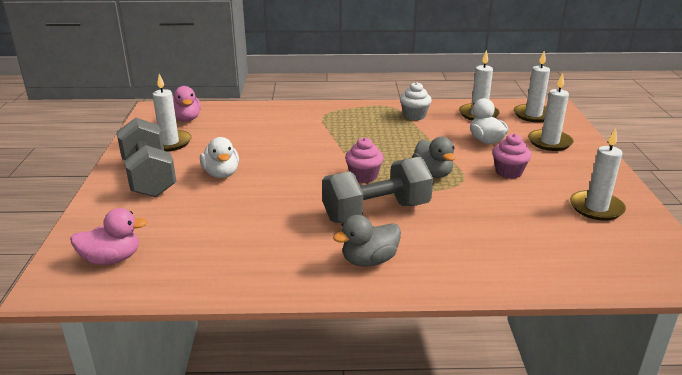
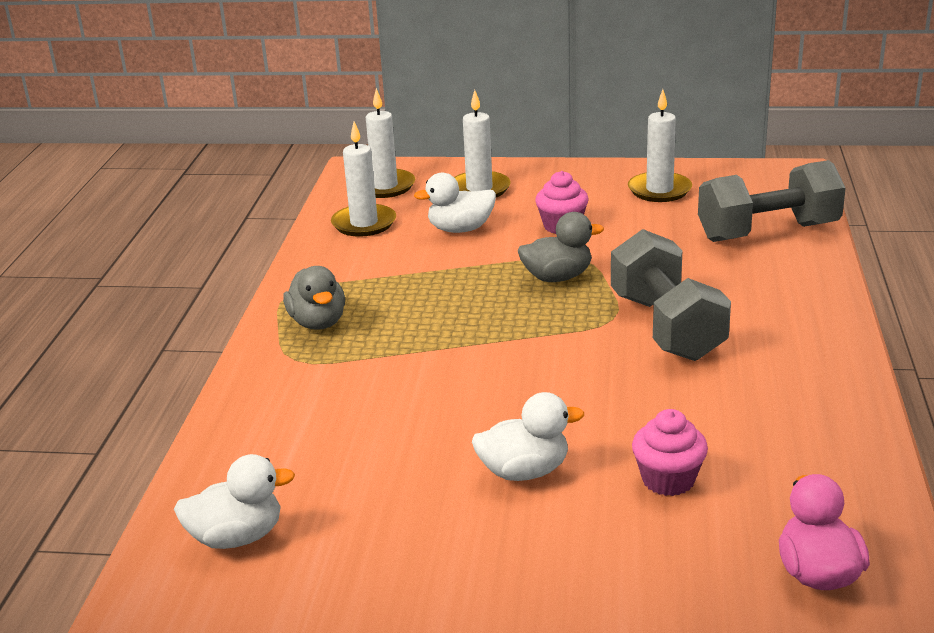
camera: 80 degrees left, 0 degrees up
grey dumbbell [116,118,176,197] -> grey dumbbell moved to [698,160,846,242]
white candle [152,74,192,151] -> none
pink duck [173,86,201,122] -> white duck [174,454,295,549]
grey duck [333,215,401,267] -> grey duck moved to [283,266,345,330]
pink cupcake [345,137,384,183] -> pink cupcake moved to [632,409,708,496]
white cupcake [400,82,432,120] -> none

